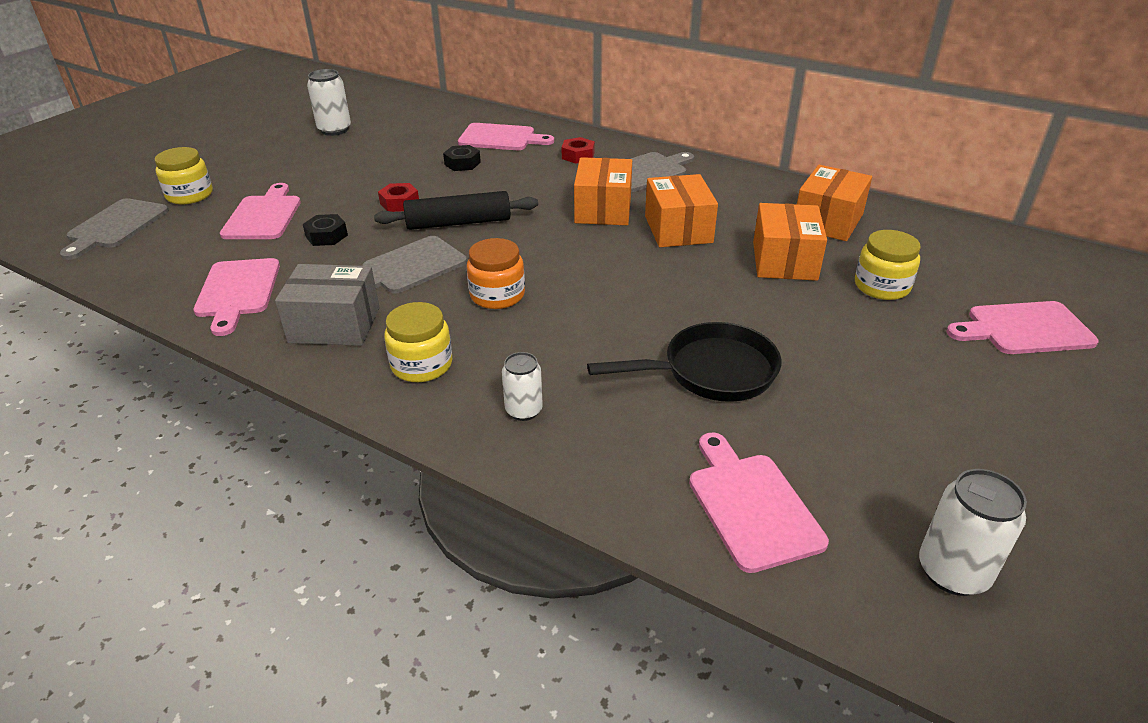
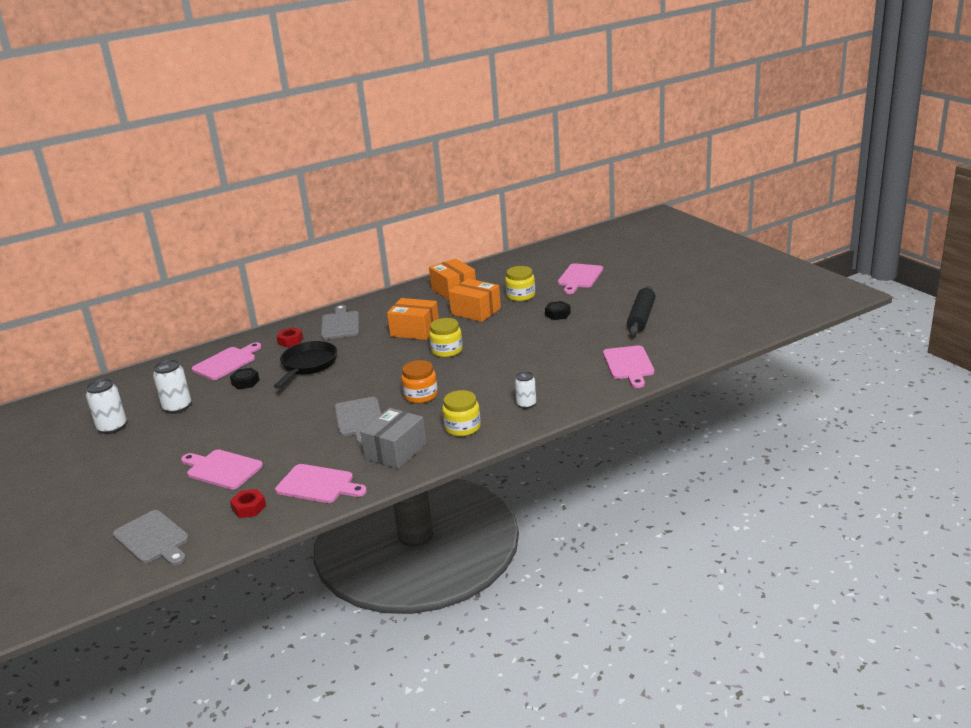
camera: 60 degrees left, 10 degrees down
yellow jar [155,147,213,204] -> yellow jar moved to [429,318,463,357]
black nut [303,214,348,246] -> black nut moved to [545,301,571,320]
black rolling pin [374,191,538,230] -> black rolling pin moved to [627,286,655,335]
red nut [378,183,419,212] -> red nut moved to [230,489,266,518]
orange box [574,157,632,225] -> none
black pan [587,322,782,402] -> black pan moved to [273,341,337,389]
pink cutting board [689,432,829,573] -> pink cutting board turned 105 degrees counterclockwise [603,345,654,388]
white can [919,469,1027,596] -> white can moved to [153,359,191,414]

